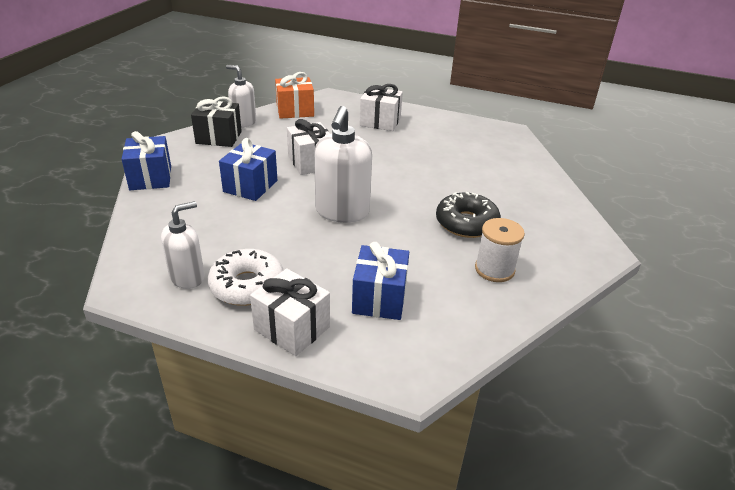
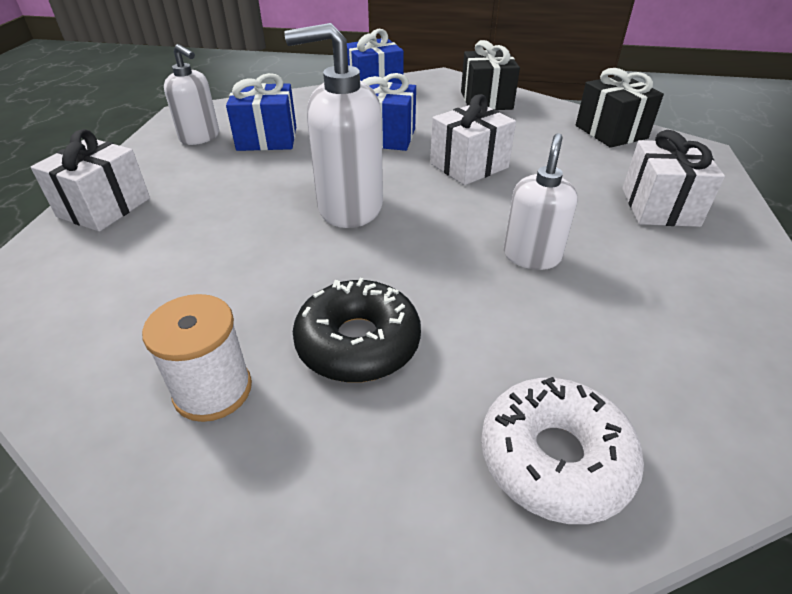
camera: 80 degrees right, 5 degrees up
white donut [208,249,283,306] -> white donut moved to [481,377,644,524]
white soap dispenser [226,65,256,128] -> white soap dispenser moved to [504,133,578,270]
orange gift [275,72,314,119] -> black gift [576,68,664,148]
blue gift [352,242,409,320] -> blue gift moved to [226,73,296,151]

